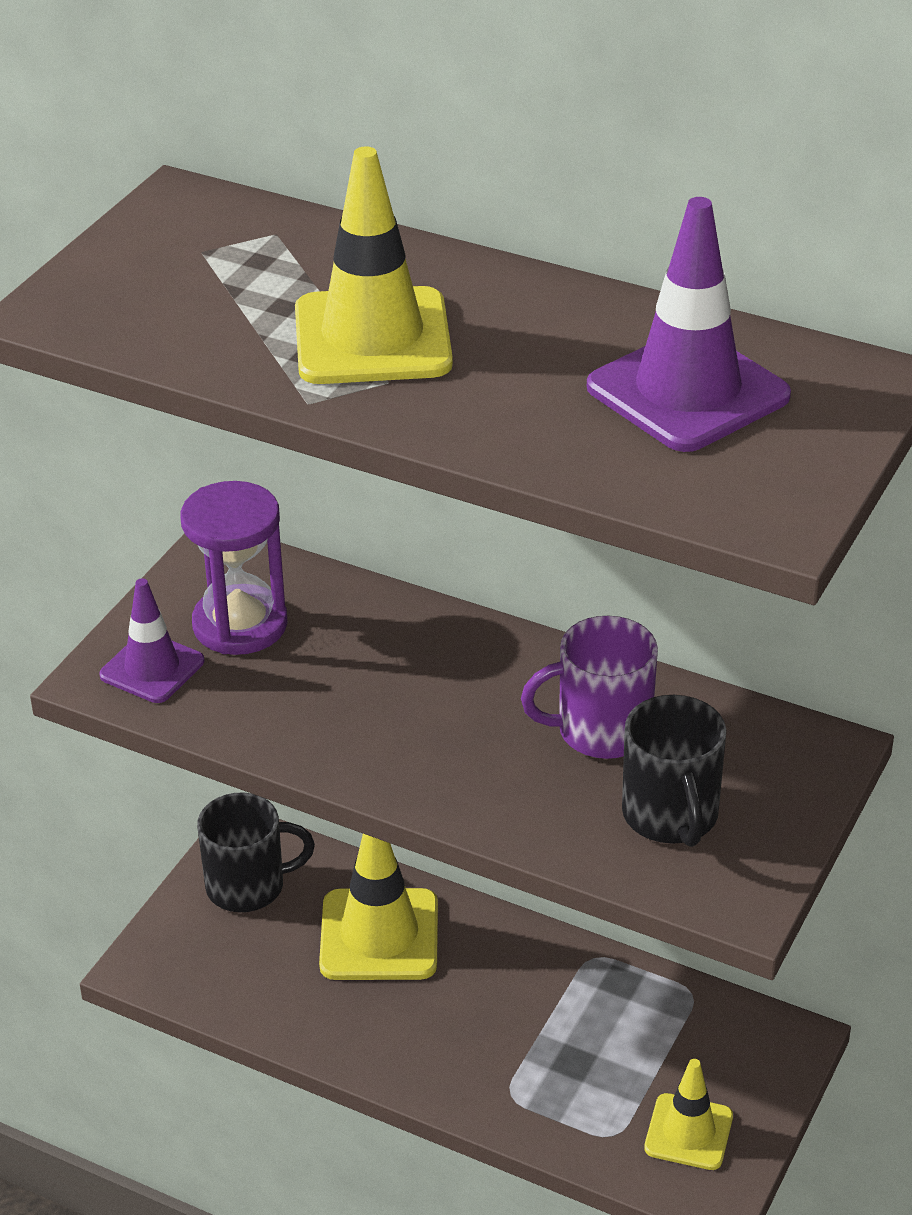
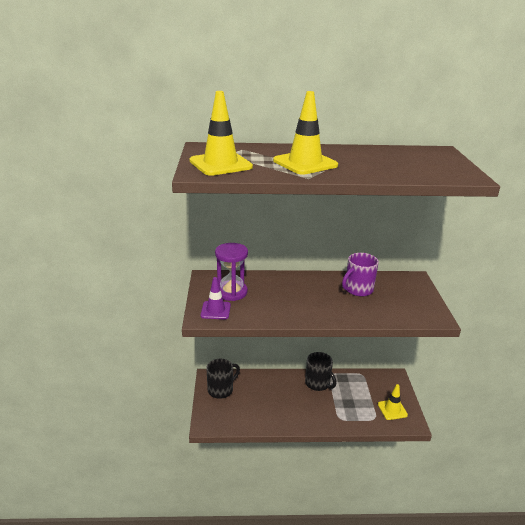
camera: 30 degrees left, 10 degrees down
yellow traffic cone [319,834,438,980] -> yellow traffic cone moved to [189,91,253,176]
purple traffic cone [587,197,791,452] -> none
black mug [622,695,726,847] -> black mug moved to [305,352,336,391]

